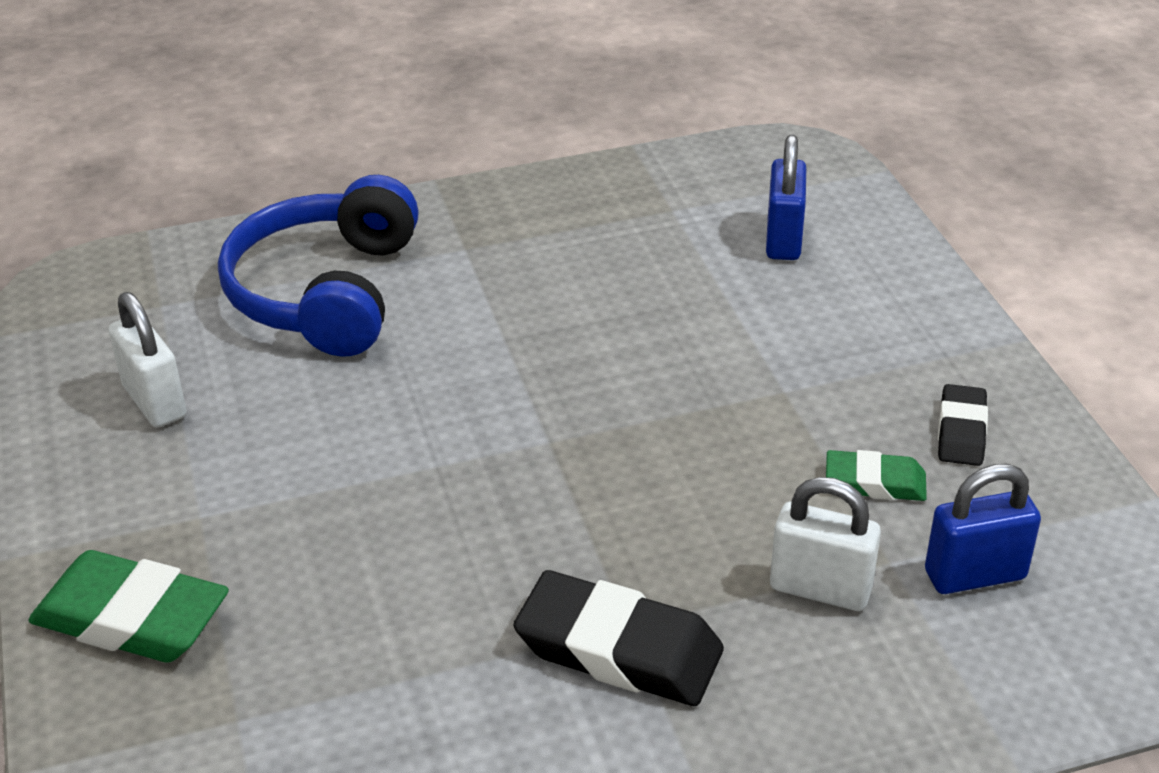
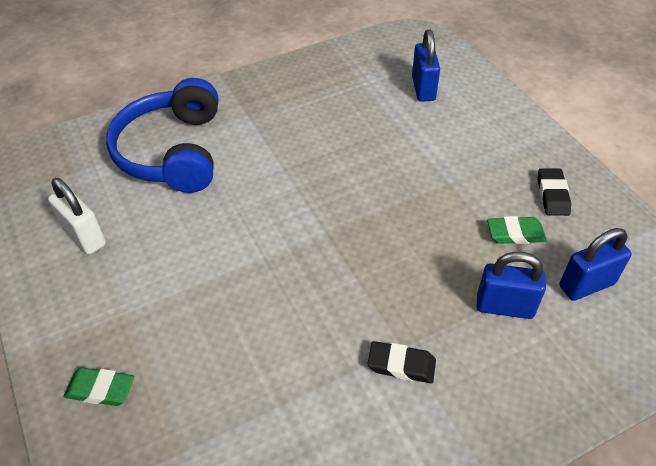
camera: 10 degrees left, 10 degrees up
green eraser [28,550,229,662] -> green eraser [64,367,134,406], size x0.57
black eraser [514,570,724,706] -> black eraser [367,341,436,383], size x0.57
white padlock [770,477,881,611] -> blue padlock [477,252,546,319]

